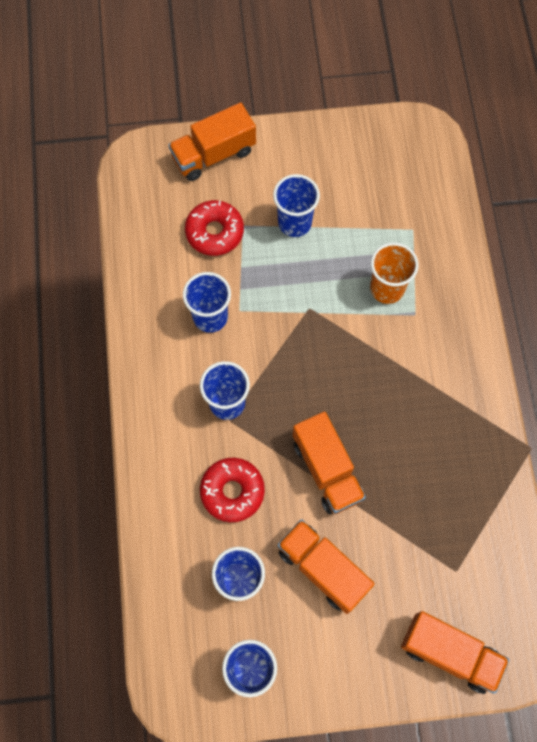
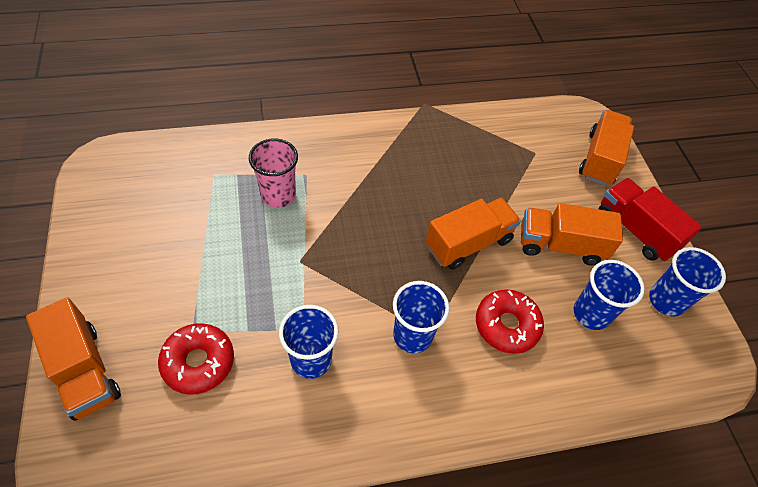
camera: 100 degrees left, 15 degrees down
blue cup [273,174,320,237] -> none
orange truck [278,519,375,614] -> orange truck turned 60 degrees clockwise [521,203,623,266]
orange cup [370,242,419,304] -> pink cup [249,138,298,208]
none -> red truck [599,178,702,262]

